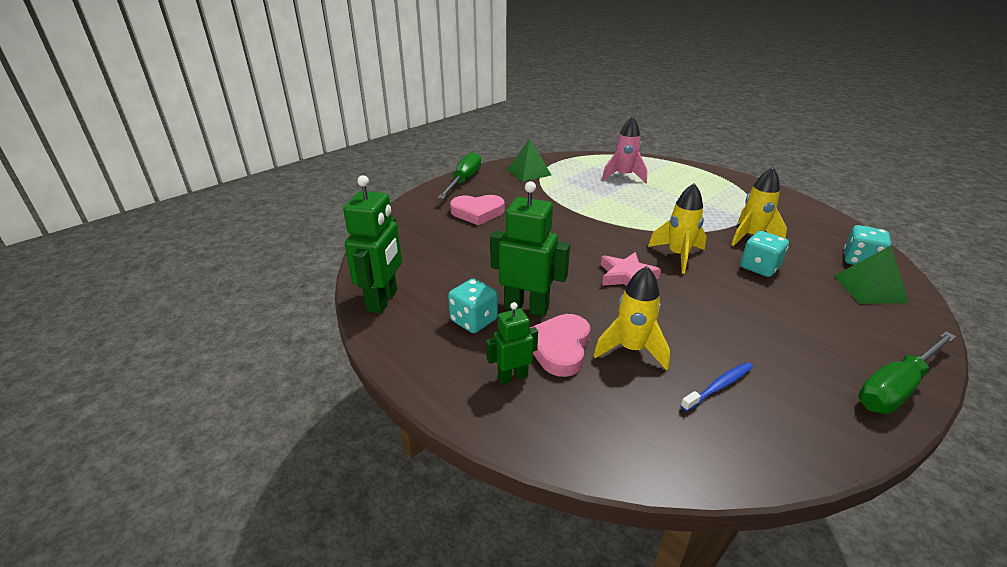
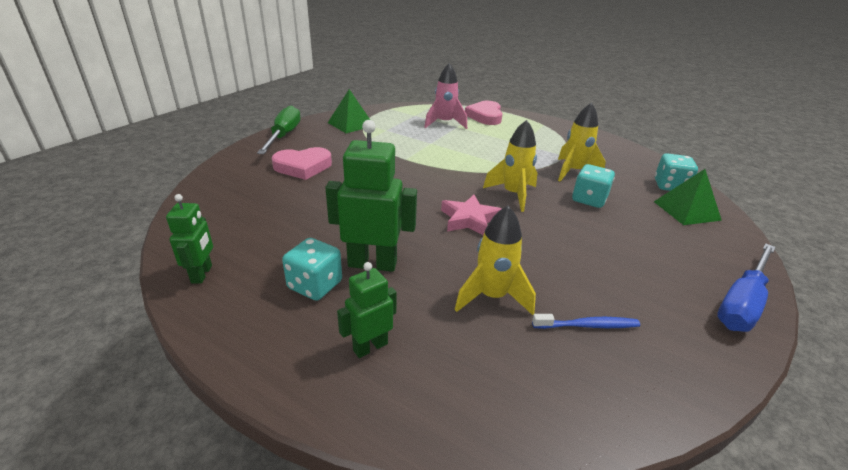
camera: 15 degrees left, 0 degrees up
green robot [343,175,402,314] -> green robot [166,194,213,284], size x0.58
pink heart [530,314,590,377] -> pink heart moved to [465,101,503,125]
blue toothbrush [680,362,753,412] -> blue toothbrush turned 45 degrees clockwise [532,314,640,329]
green screwdriver [858,331,956,414] -> blue screwdriver [717,243,776,332]

